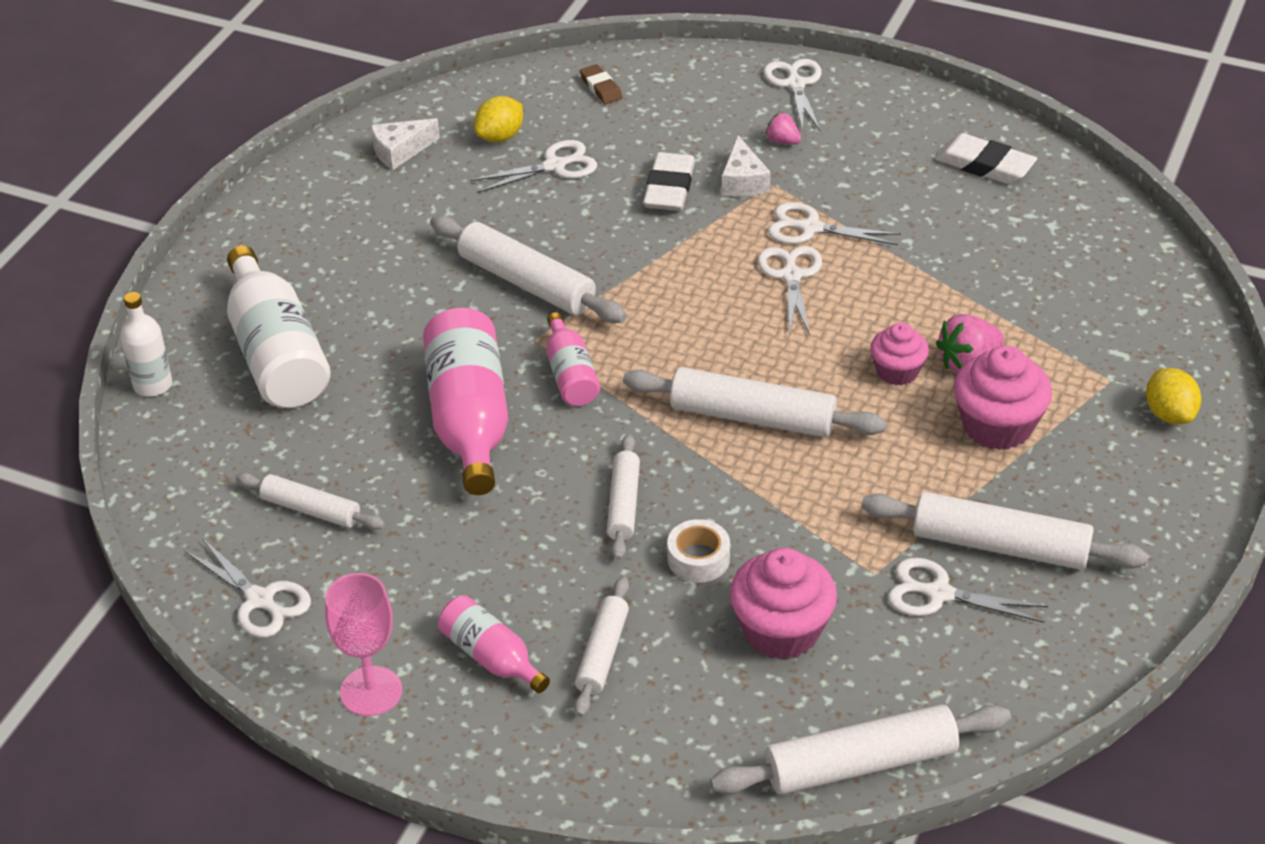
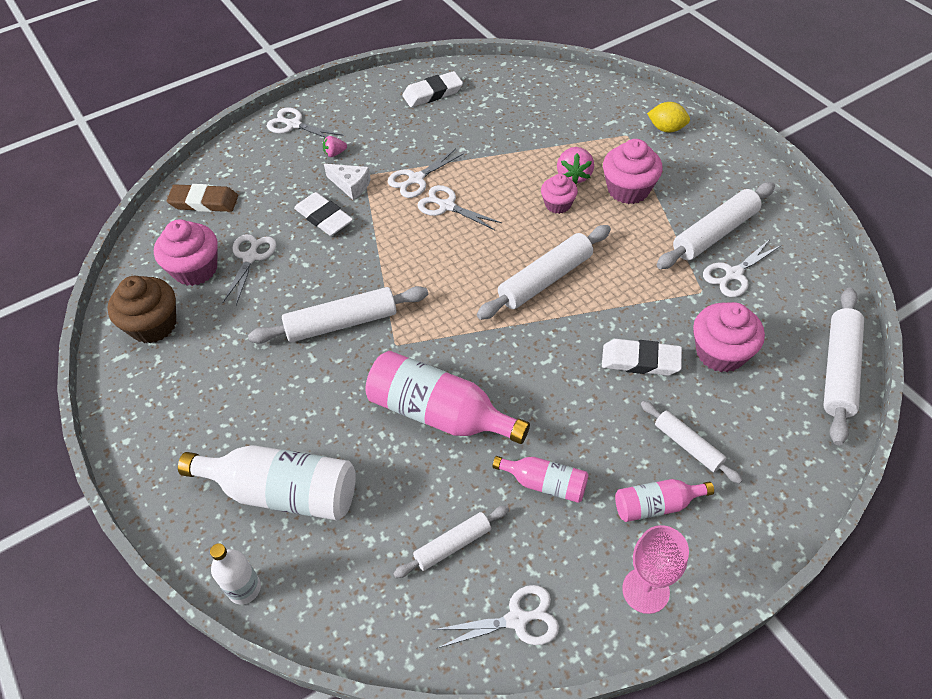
camera: 55 degrees left, 10 degrees up
white cheese [371,118,440,170] -> brown cupcake [107,276,176,343]
yellow lemon [474,96,523,142] -> pink cupcake [154,220,218,286]
pink bottle [546,312,600,406] -> pink bottle moved to [492,456,589,503]
brown eraser [580,64,623,104] -> brown eraser [167,184,238,212], size x1.67
white rolling pin [607,434,640,560] -> none
white tape [667,519,730,583] -> white eraser [602,339,682,376]

